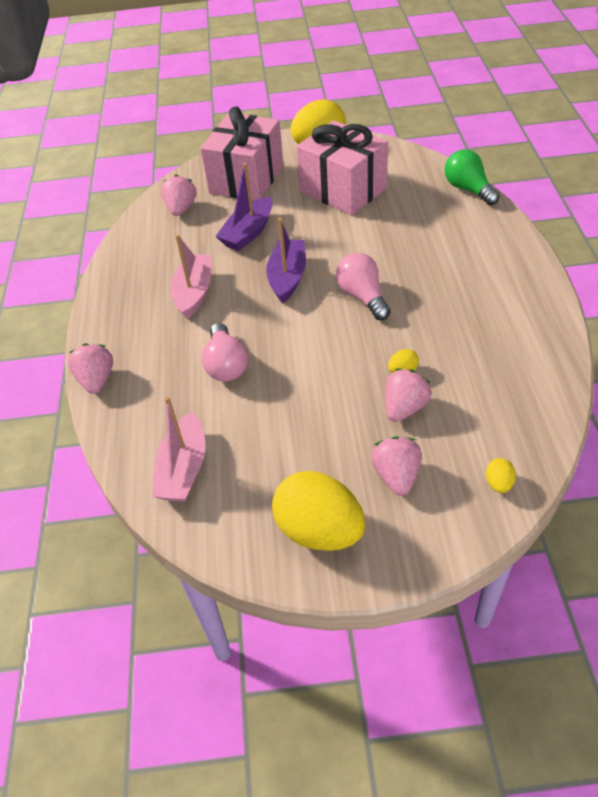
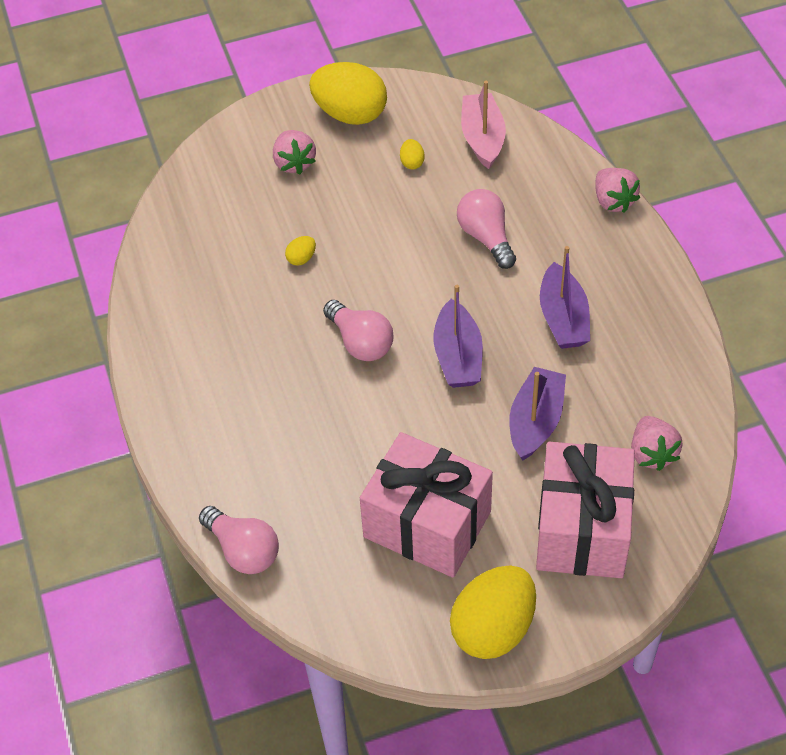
camera: 165 degrees right, 5 degrees up
pink boat [170,234,211,319] -> purple boat [540,246,590,349]
pink strawberry [385,369,431,422] -> none
green light bulb [445,149,500,205] -> pink light bulb [199,506,279,574]
yellow egg [486,458,516,493] -> yellow egg moved to [400,139,425,169]

